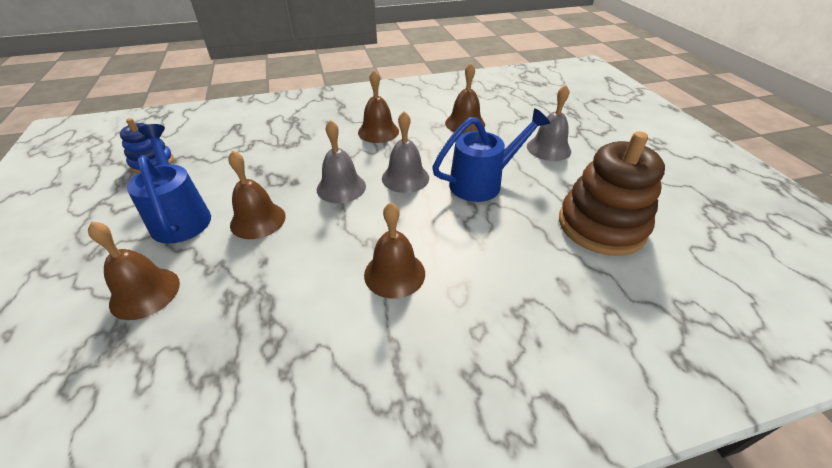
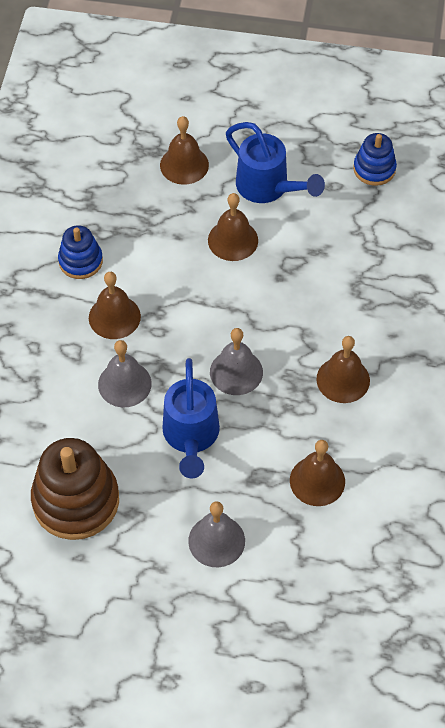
camera: 115 degrees right, 15 degrees up
blue watering can [127,124,211,244] -> blue watering can turned 45 degrees clockwise [226,122,325,203]
grey bell [317,120,366,203] -> grey bell moved to [98,340,152,407]
none -> blue stacking toy [58,225,103,279]

